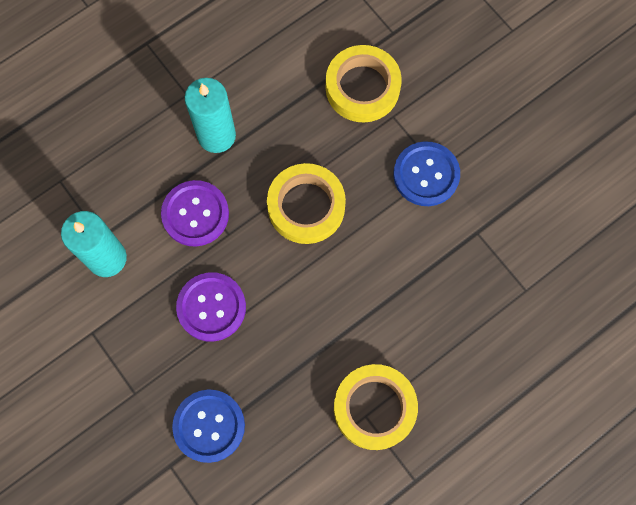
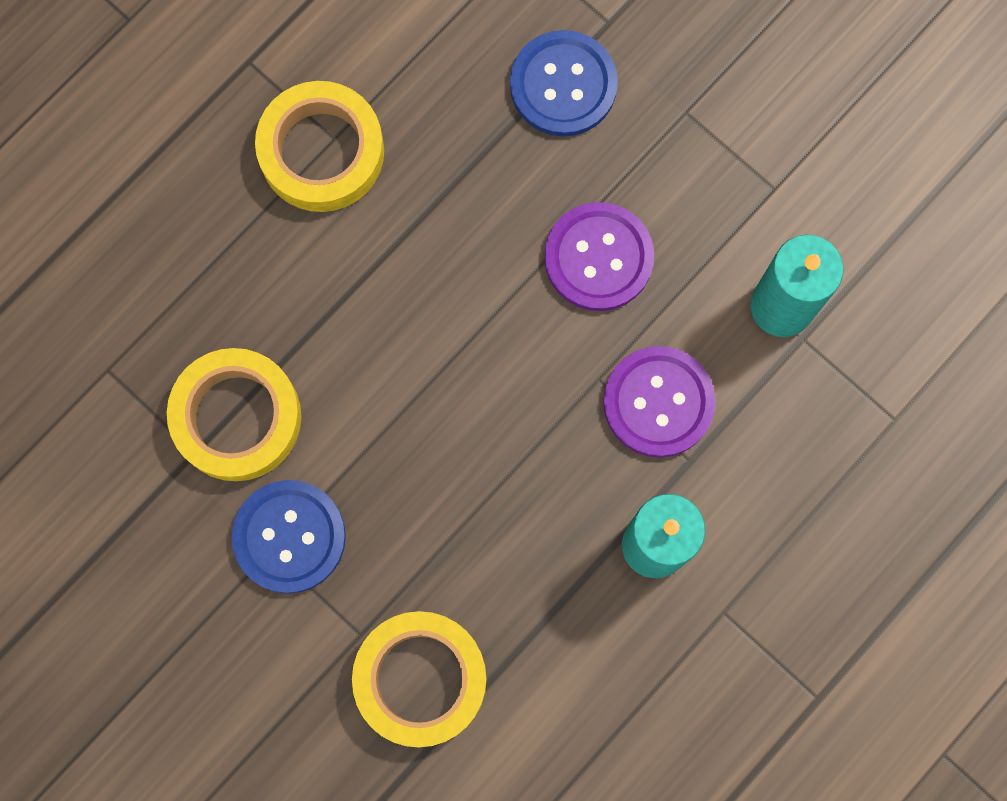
camera: 170 degrees right, 5 degrees up
yellow tape [267,163,346,244] -> yellow tape moved to [167,348,301,481]

